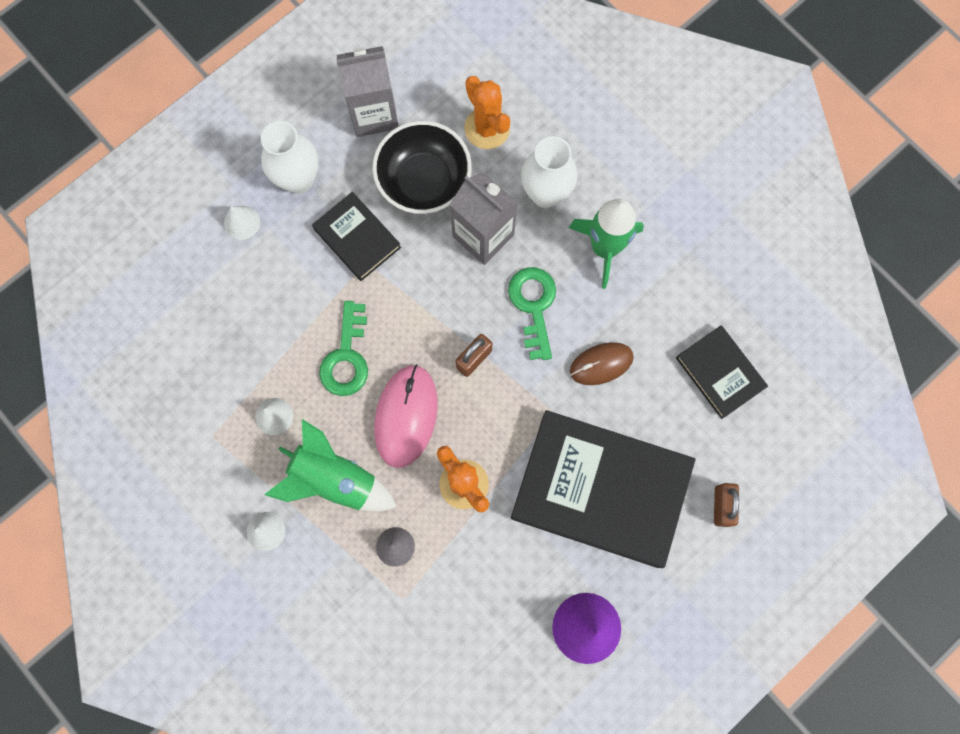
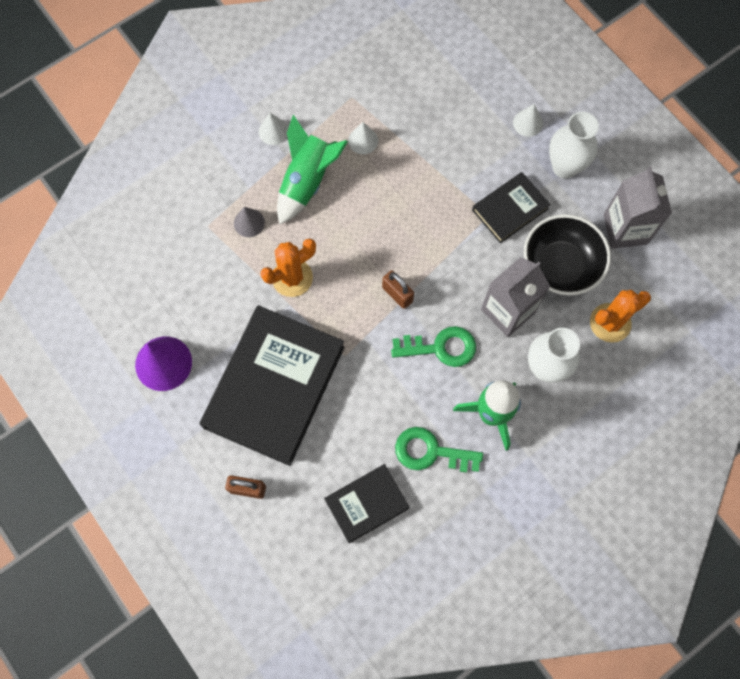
camera: 95 degrees right, 5 degrees down
green key [319,301,368,396] -> green key moved to [395,427,483,473]
pink mouse [374,364,438,468] -> none
brown mouse [570,342,634,385] -> none

